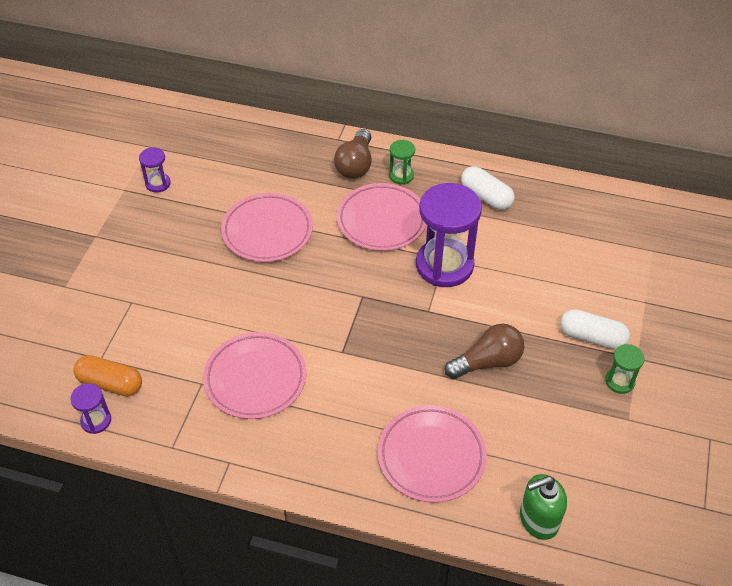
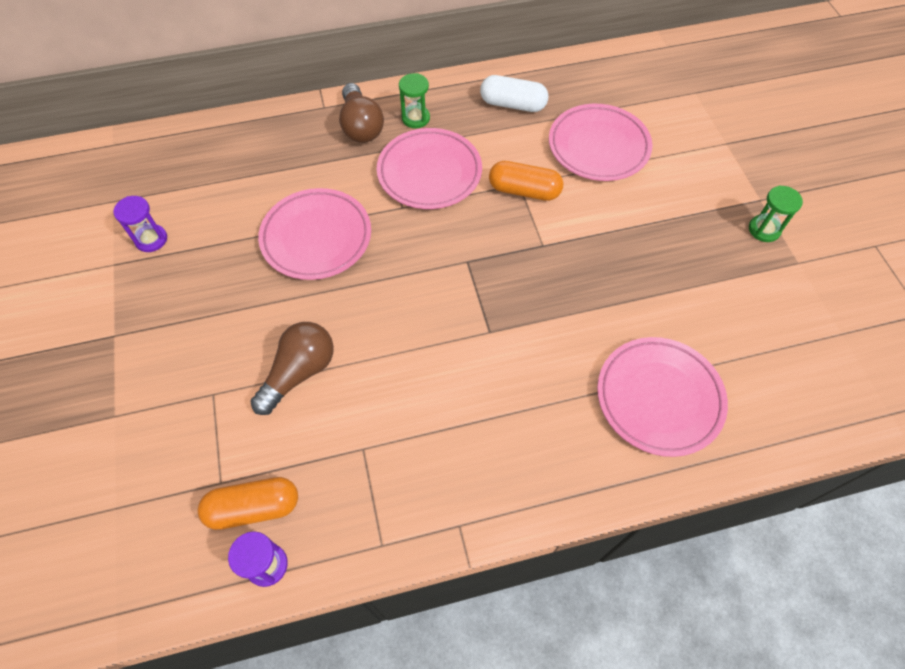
camera: 30 degrees left, 10 degrees up
pink plate [203,332,306,419] -> pink plate moved to [549,104,653,181]
purple hourglass [416,183,482,287] -> orange capsule [489,161,563,201]
brown light bulb [445,324,524,379] -> brown light bulb moved to [250,322,334,415]
green soap dispenser [520,474,567,540] -> none
white capsule [560,309,630,349] -> none

